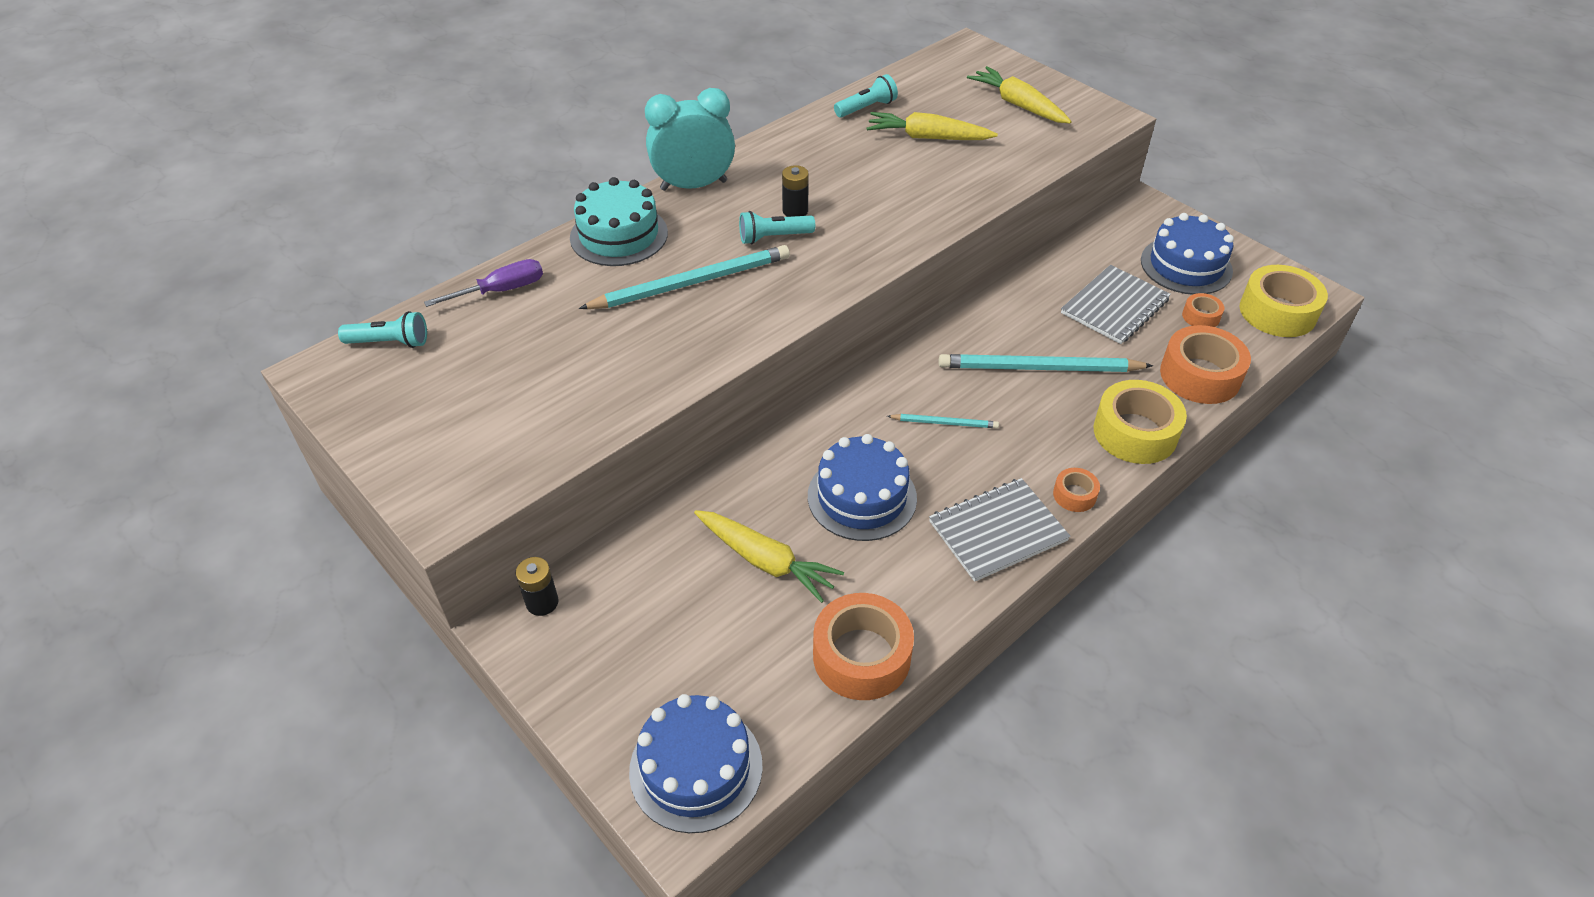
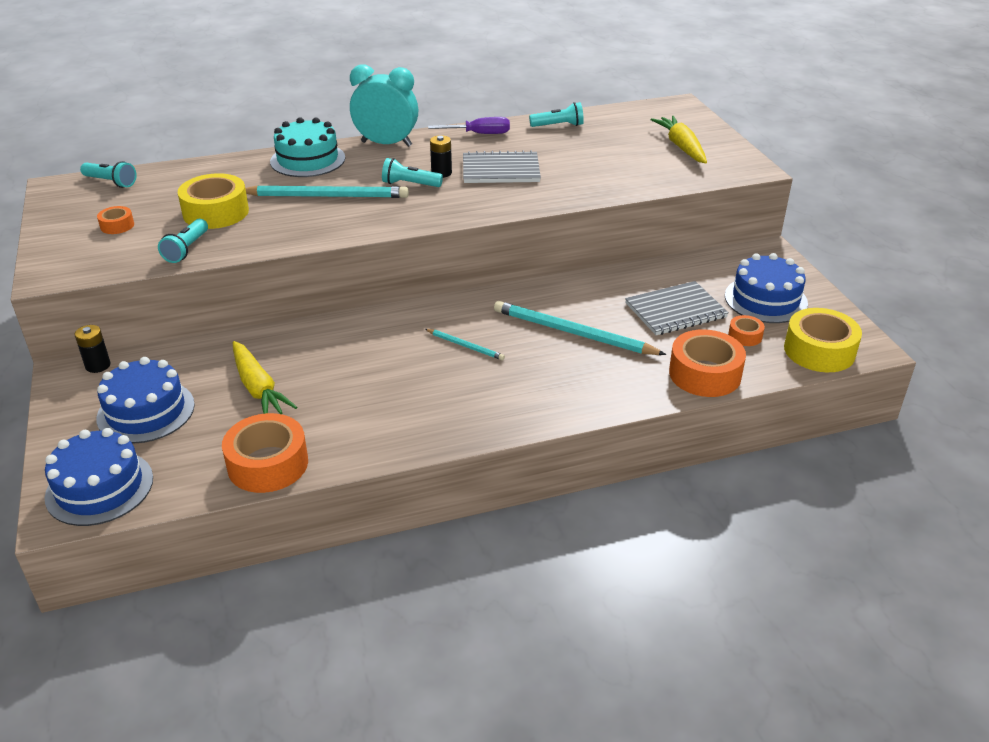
camera: 25 degrees right, 10 degrees down
purple screwdriver [424,259,543,307] -> purple screwdriver moved to [428,117,510,134]
blue cake [808,434,917,541] -> blue cake moved to [96,357,195,444]
yellow carrot [867,112,998,140] -> none
grey notebook [929,478,1071,582] -> grey notebook moved to [463,150,541,183]
orange tape [1053,468,1100,512] -> orange tape moved to [97,206,134,234]
yellow tape [1094,380,1187,464] -> yellow tape moved to [178,173,249,229]
none -> turquoise flashlight [158,219,208,263]

